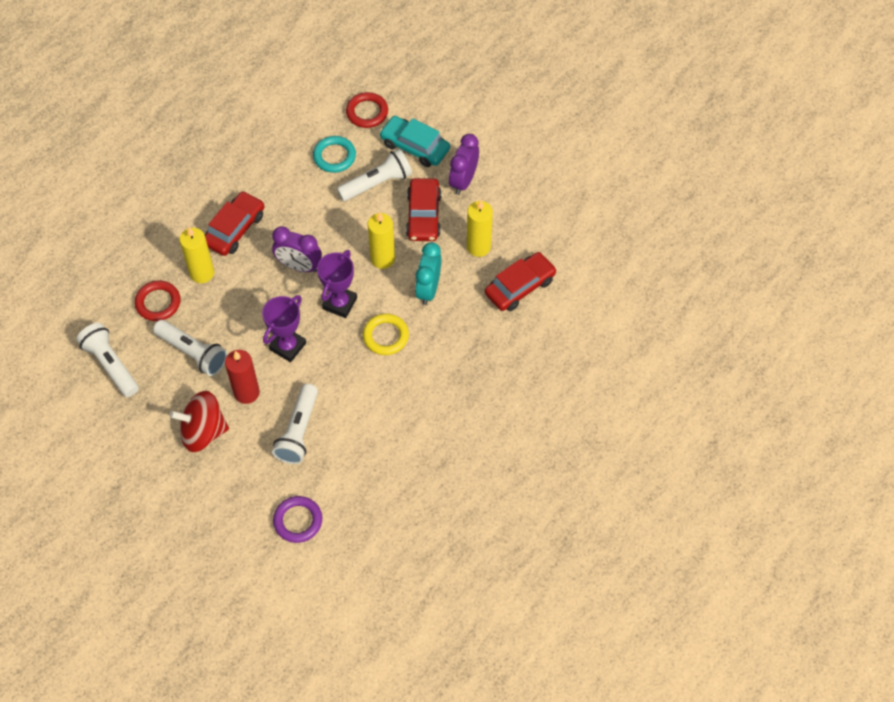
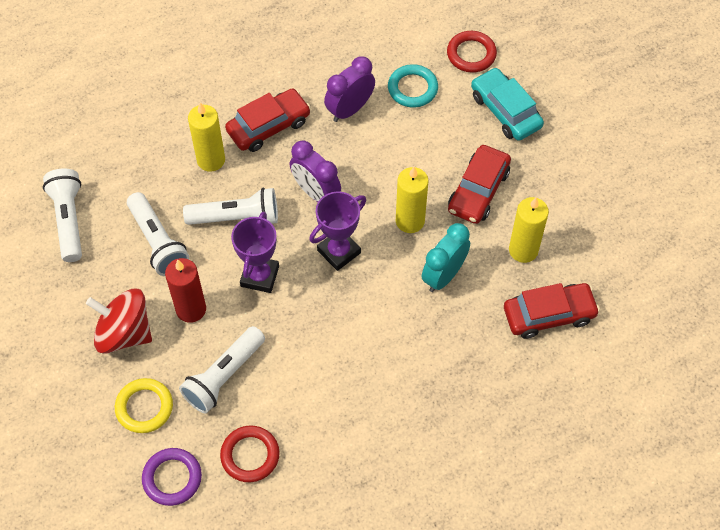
camera: 25 degrees right, 0 degrees up
red ring [135,281,180,321] -> red ring moved to [220,425,280,482]
purple trophy [262,295,306,362] -> purple trophy turned 45 degrees counterclockwise [231,211,279,293]
white flashlight [337,149,412,201] -> white flashlight moved to [183,188,278,225]
yellow ring [363,314,409,355] -> yellow ring moved to [115,378,173,433]
purple clock [449,134,479,195] -> purple clock moved to [324,56,375,122]

